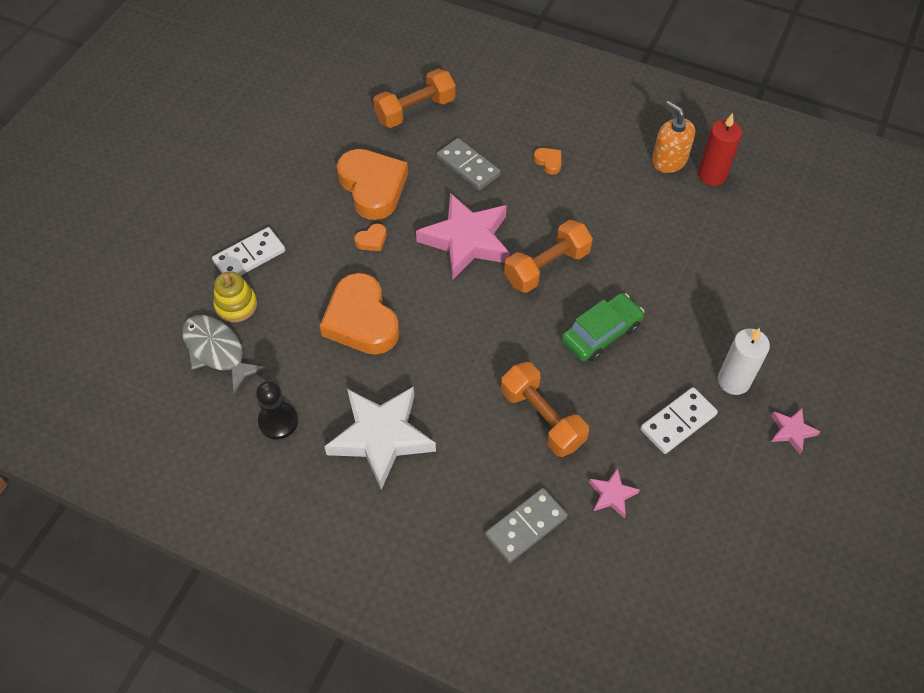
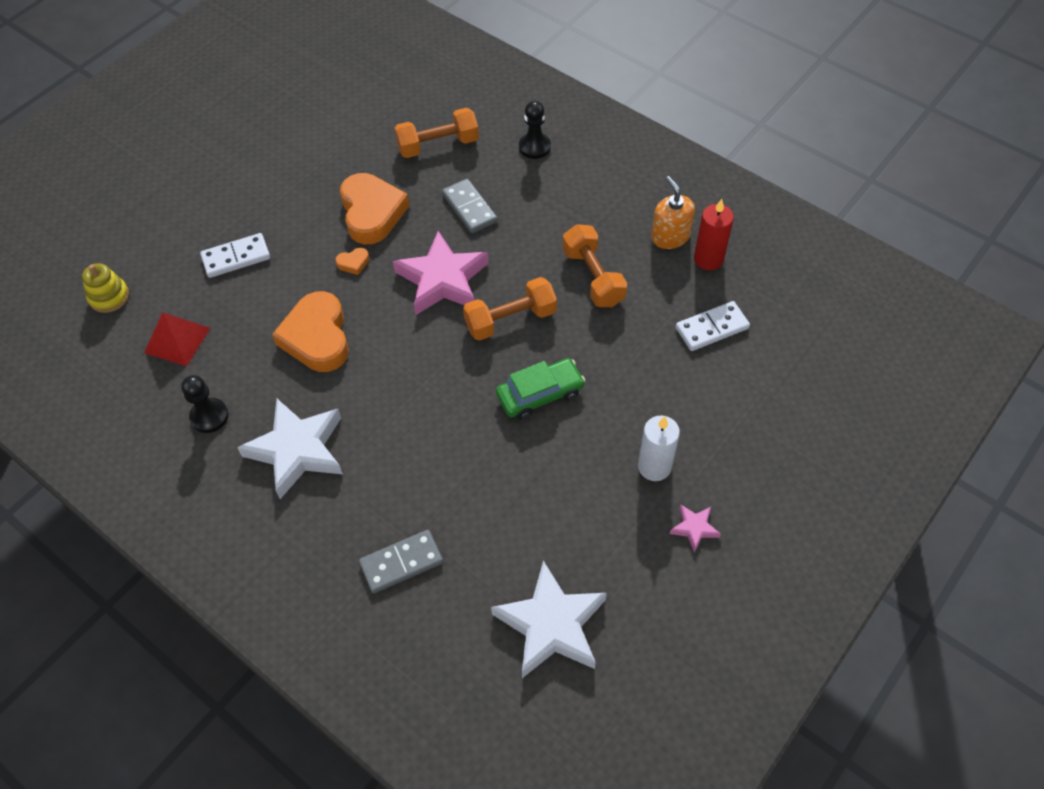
camera: 15 degrees right, 0 degrees up
grey fish [182,315,267,393] -> red pyramid [144,312,210,366]
yellow stacking toy [213,271,257,323] -> yellow stacking toy moved to [82,263,129,313]
orange dumbbell [501,362,589,457] -> orange dumbbell moved to [563,224,627,307]
orange heart [534,148,561,174] -> none
pink star [589,468,640,518] -> none
white domino [640,387,718,454] -> white domino moved to [676,301,750,351]
none -> white star [491,561,607,678]
none -> black pawn [519,101,551,159]

